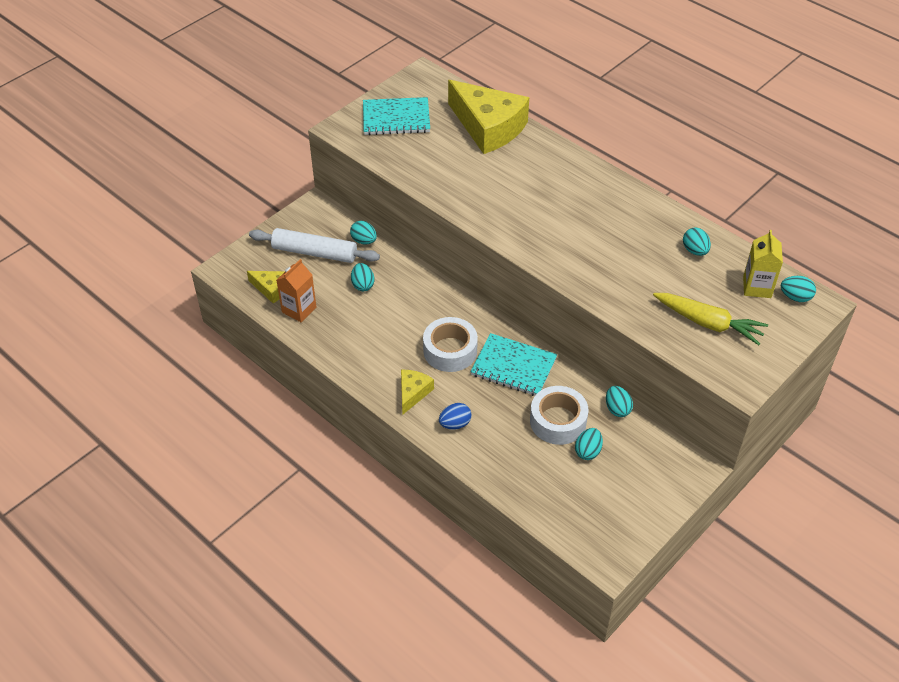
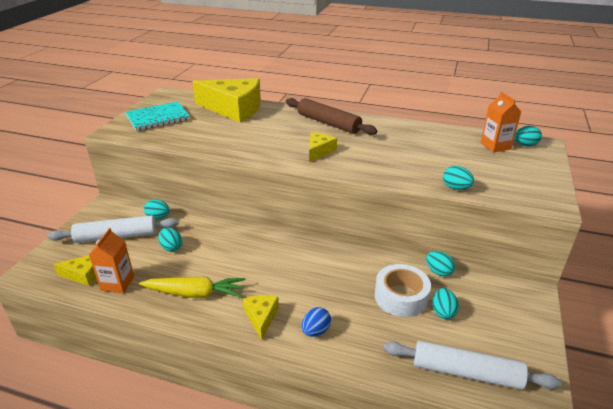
camera: 25 degrees left, 15 degrees down
white tape [423,317,478,372] -> none
turquoise notebook [470,333,557,396] -> none
yellow carrot [653,293,768,345] -> yellow carrot moved to [139,276,246,298]
turquoise egg [683,227,711,256] -> turquoise egg moved to [443,166,474,190]
yellow carton [743,230,783,298] -> orange carton [481,92,521,153]
none -> brown rolling pin [286,98,377,135]
none -> yellow cheese [309,132,337,162]
none -> white rolling pin [383,341,561,390]

